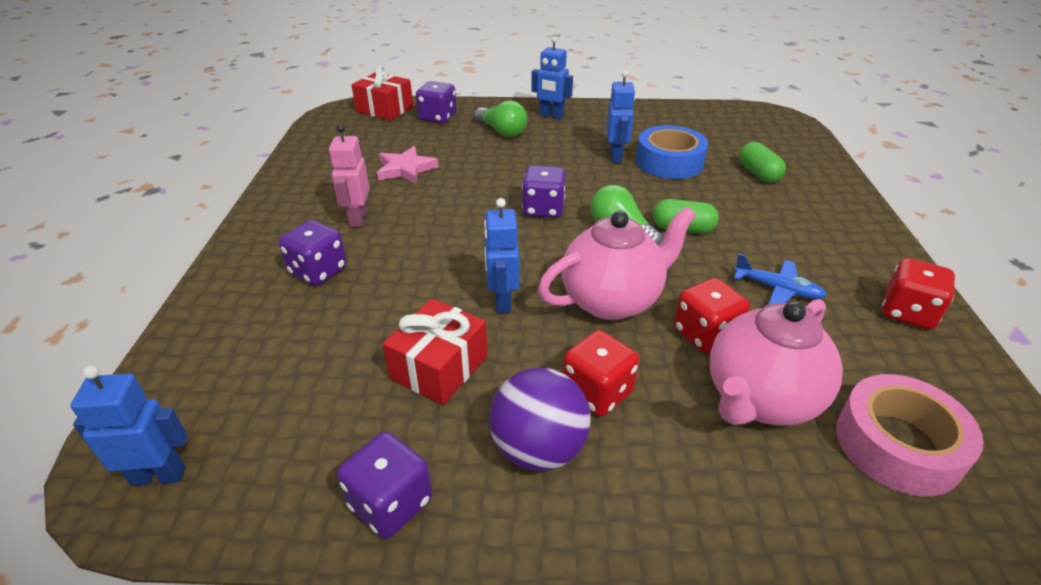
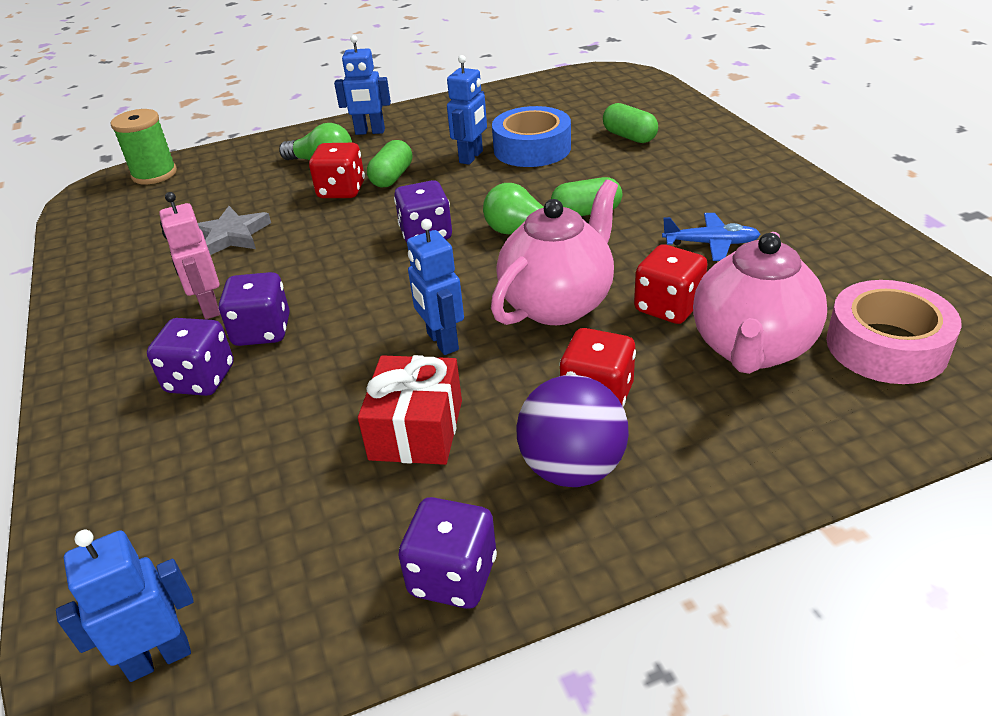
camera: 20 degrees left, 0 degrees up
red gift [351,65,413,121] -> green spool [111,109,177,184]
pink star [377,146,439,184] -> grey star [198,206,271,255]
purple dice [416,81,457,123] -> purple dice moved to [219,272,290,346]
blue robot [607,70,636,163] -> blue robot turned 45 degrees clockwise [447,55,487,165]
red dice [882,258,955,330] -> red dice moved to [309,143,365,198]
none -> green capsule [367,140,412,187]

